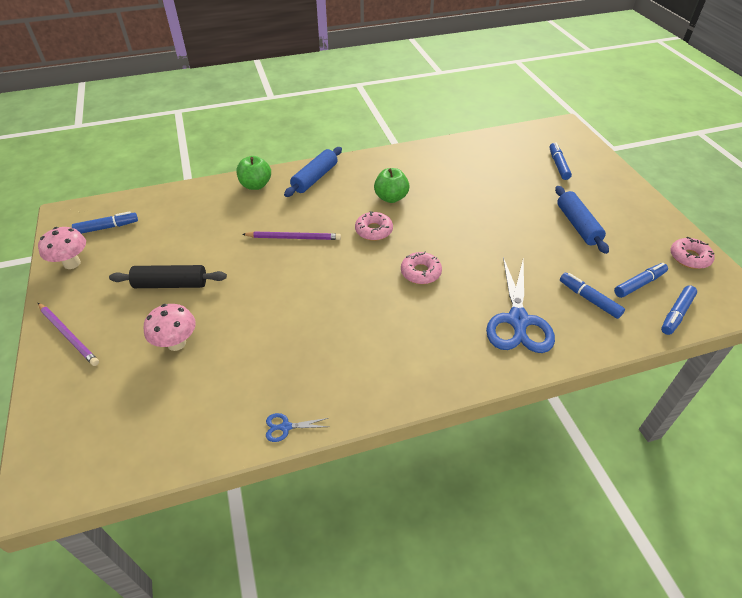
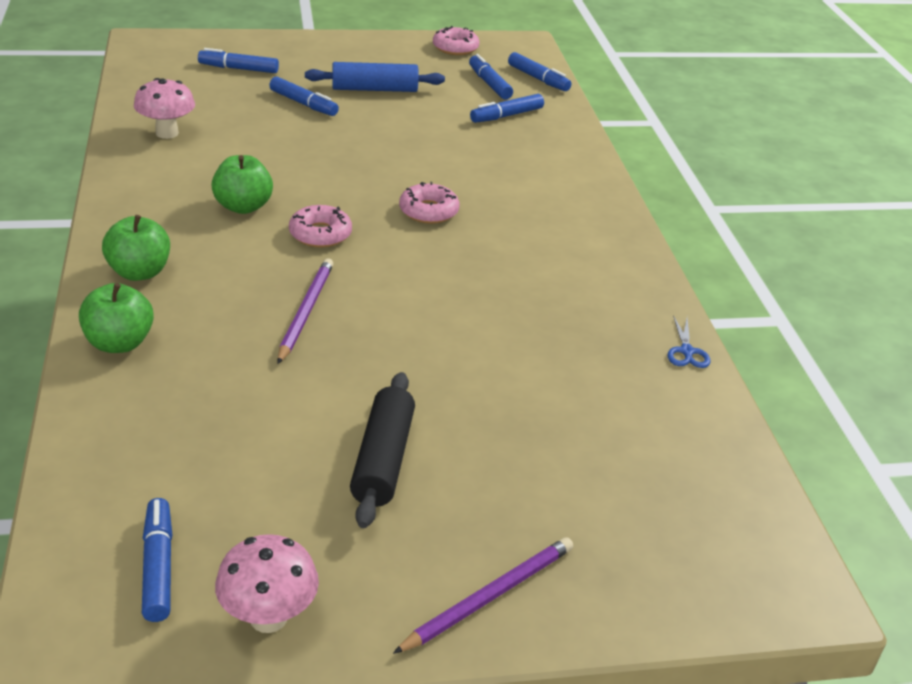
camera: 85 degrees left, 10 degrees down
pink mushroom [144,304,196,351] -> pink mushroom moved to [134,78,195,139]
blue rolling pin [284,147,342,197] -> green apple [102,215,170,281]
blue scissors [486,257,555,353] -> none
none -> blue marker [269,77,339,116]

